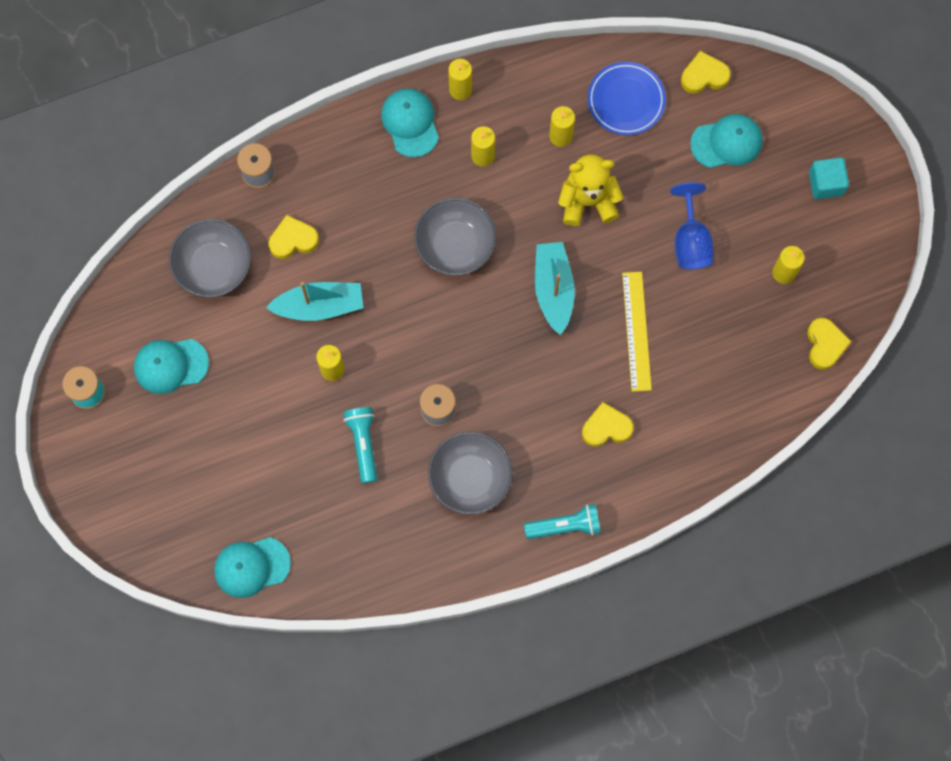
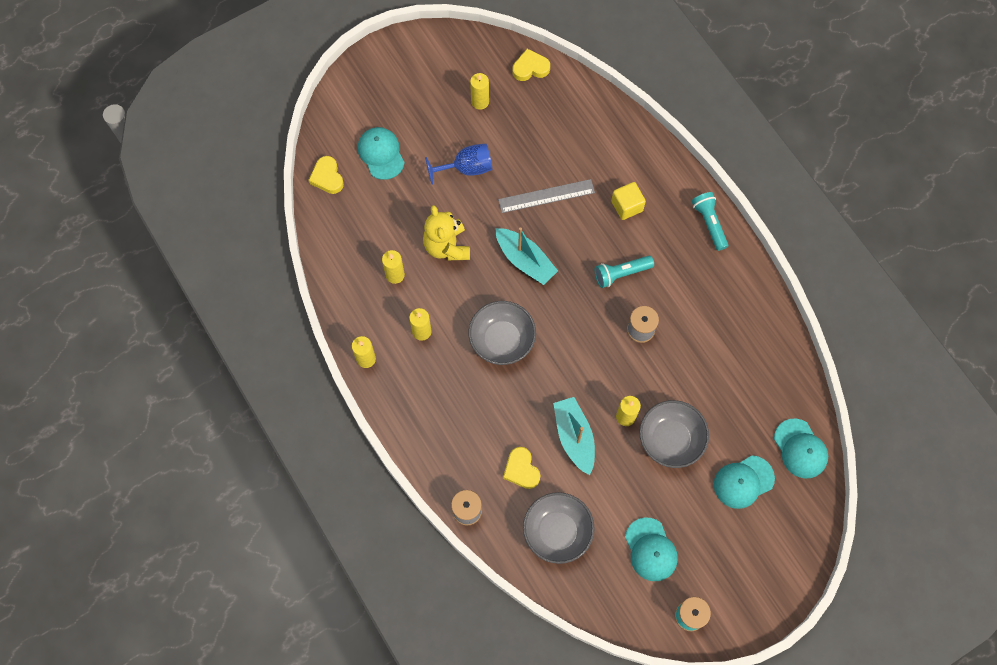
camera: 100 degrees left, 5 degrees down
turquoise flashlight [343,407,377,483] -> turquoise flashlight moved to [595,256,654,288]
turquoise cap [381,89,439,157] -> turquoise cap moved to [714,455,775,509]
grey bowl [428,432,513,515] -> grey bowl moved to [640,400,709,468]
turquoise boat [535,242,575,335] -> turquoise boat turned 120 degrees counterclockwise [495,227,558,285]
yellow heart [582,402,634,447] -> yellow cube [611,182,646,220]
blue plate [588,62,666,135] -> none
yellow ruler [622,272,652,392] -> grey ruler [498,179,595,213]
turquoise cube [809,158,849,199] -> none

